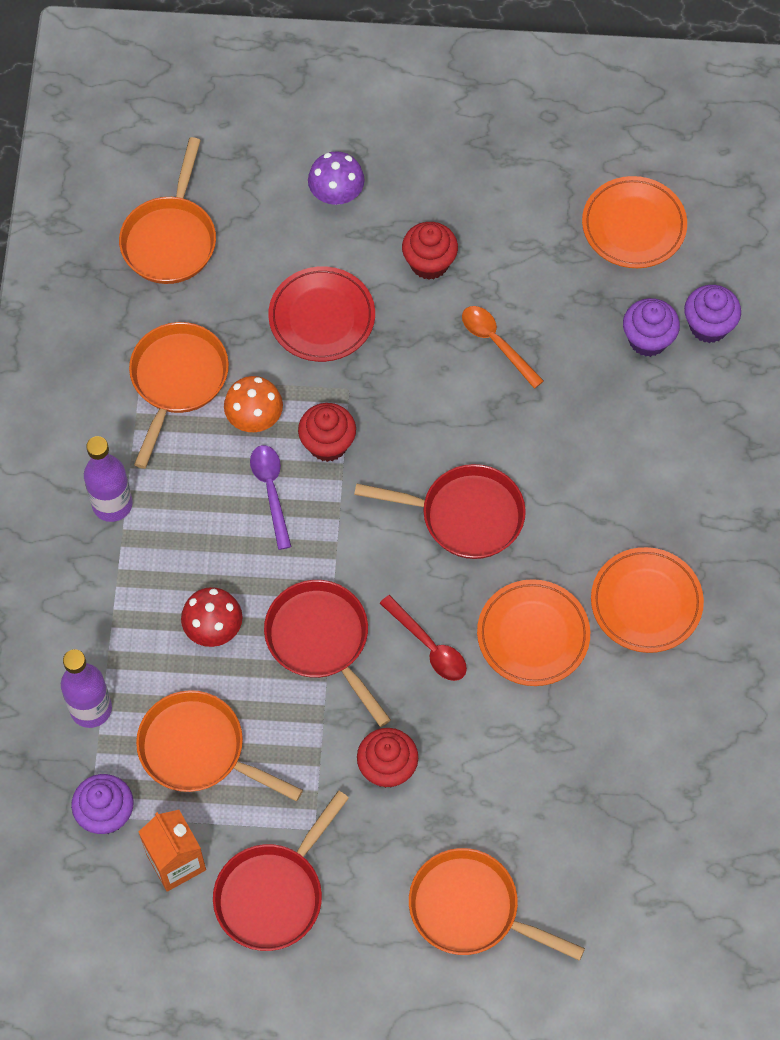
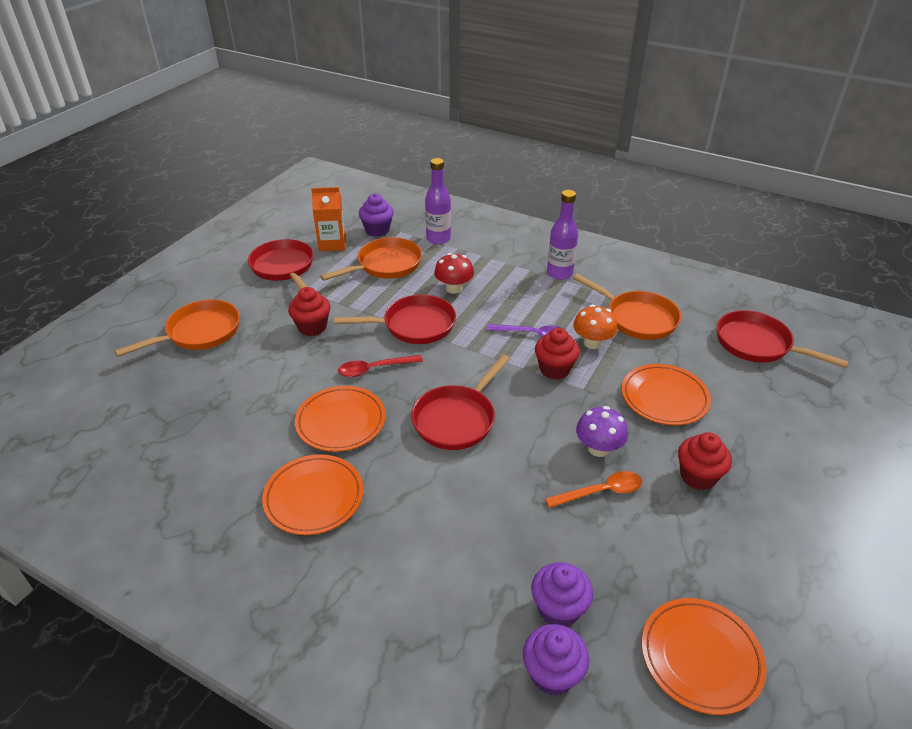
camera: 115 degrees right, 25 degrees down
orange pan [119,137,216,284] -> red pan [717,310,849,368]
red plate [268,266,375,362] -> orange plate [622,364,711,425]
purple mushroom [308,151,365,205] -> purple mushroom moved to [576,406,628,457]

